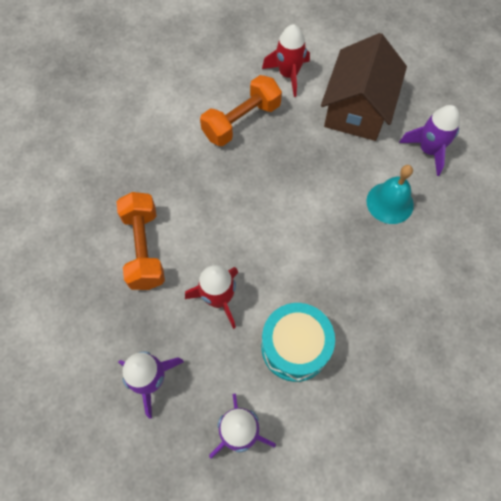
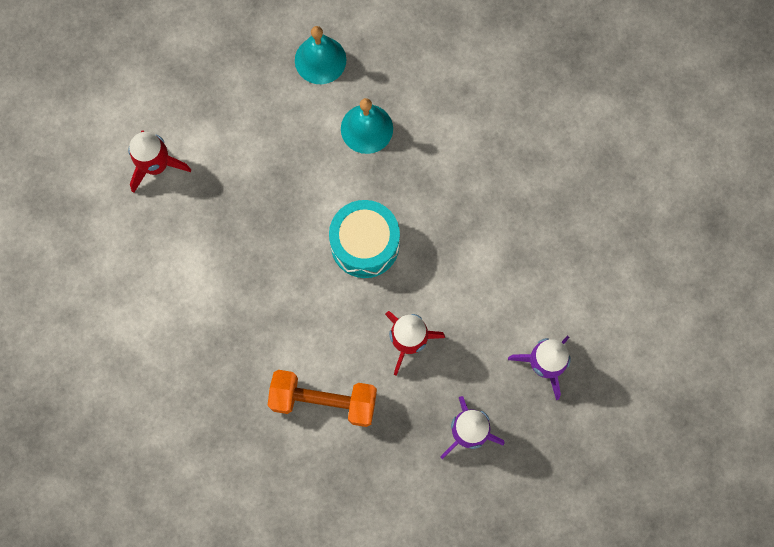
camera: 70 degrees left, 10 degrees up
orange dumbbell [200,75,282,146] -> none
turquoise drum [261,303,335,382] -> turquoise drum moved to [329,200,400,278]
brown house [321,33,407,141] -> none
purple rocket [399,105,460,176] -> turquoise bell [295,26,346,84]

